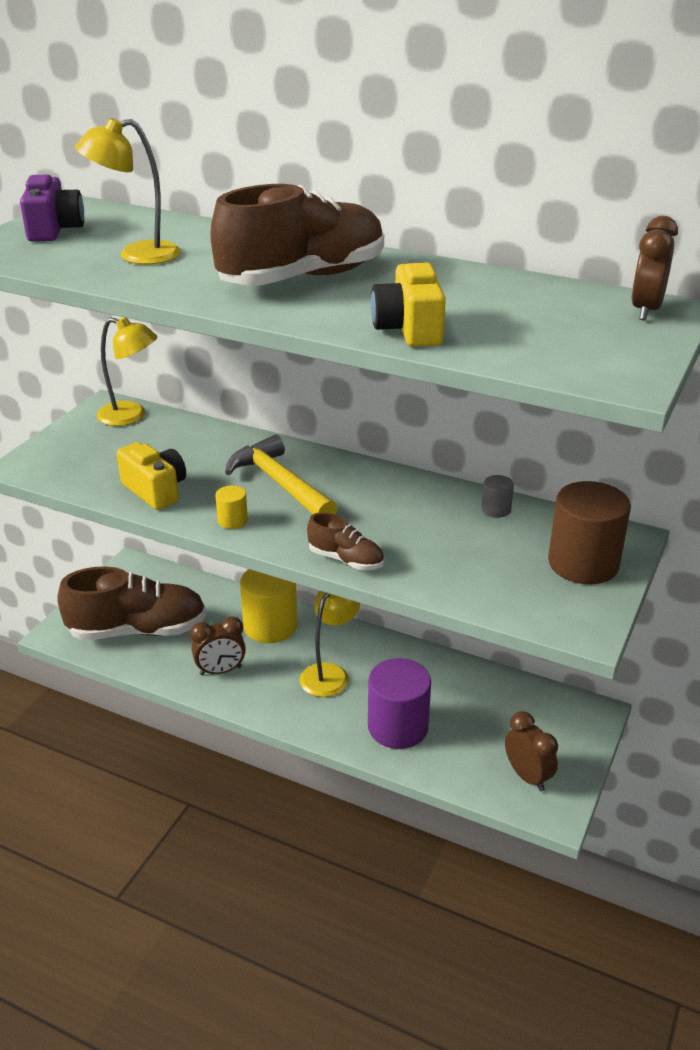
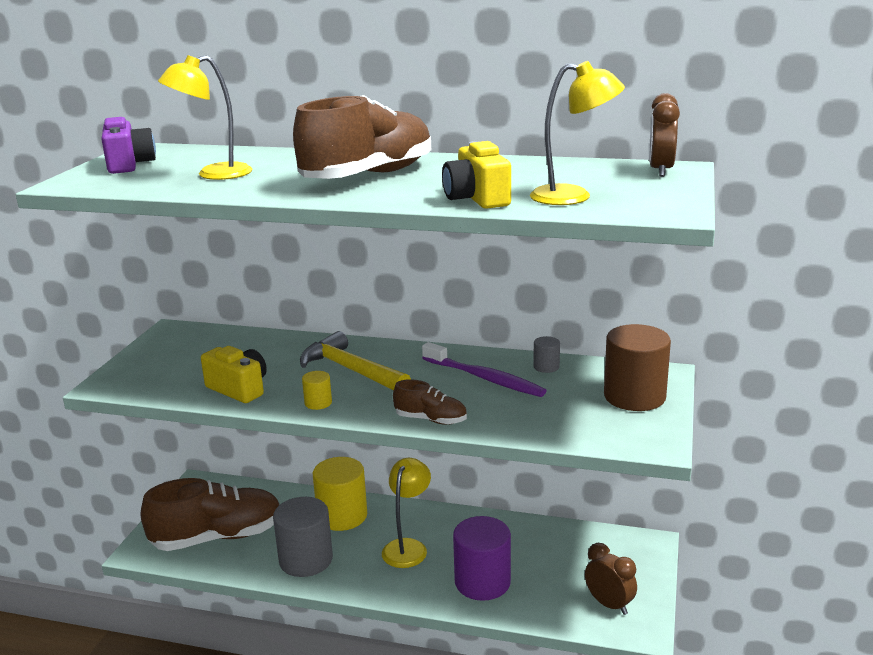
camera: 10 degrees left, 10 degrees down
yellow lamp [97,317,157,426] -> yellow lamp moved to [530,61,625,205]
brown clock [190,616,246,675] -> grey cylinder [273,497,333,577]
none -> purple toothbrush [422,342,547,397]

